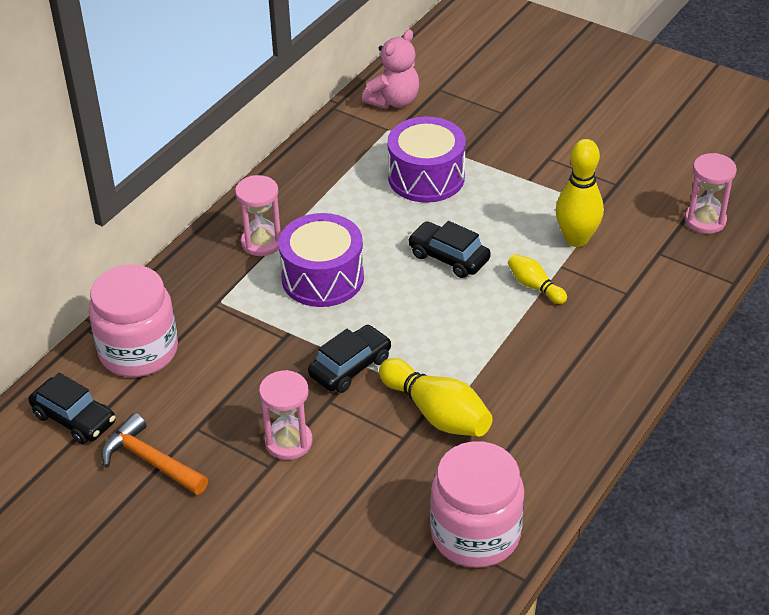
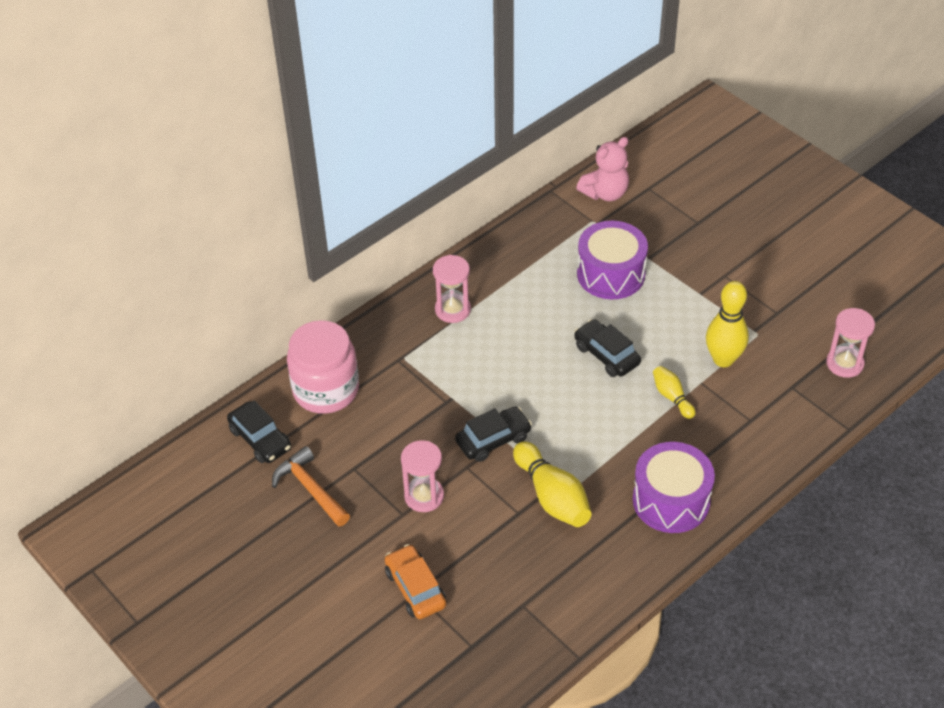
camera: 15 degrees right, 5 degrees up
purple drum [279,213,364,307] -> purple drum moved to [633,442,715,533]
pink jar [430,441,524,568] -> none
none -> orange car [385,544,446,619]

